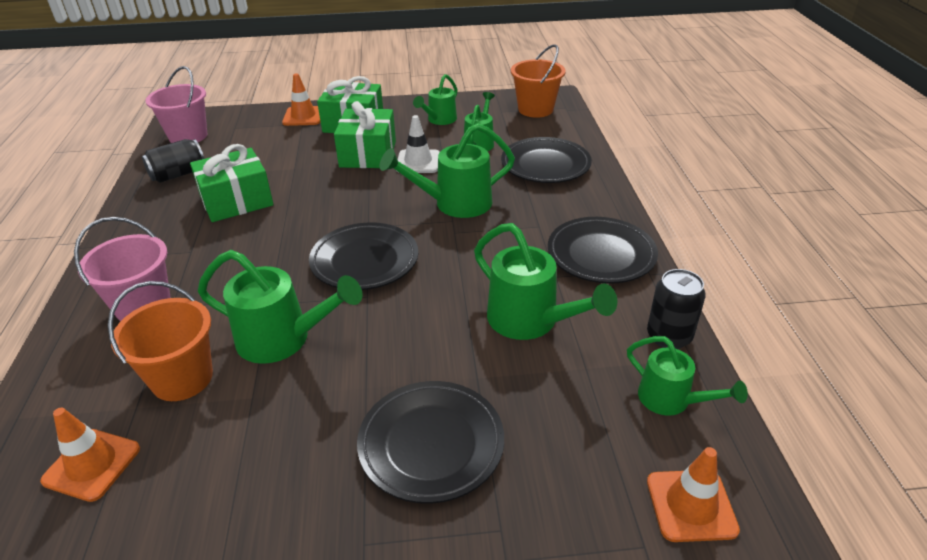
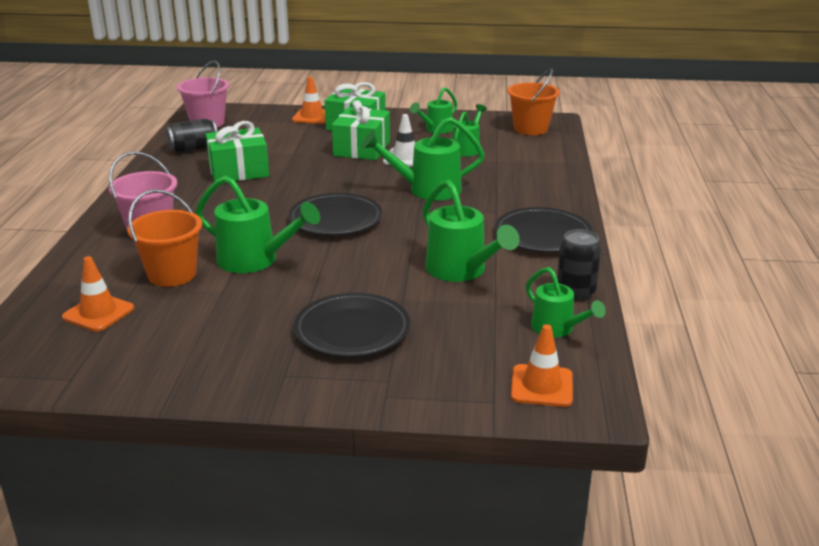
camera: 10 degrees right, 10 degrees down
black plate [501,137,592,183] -> none

